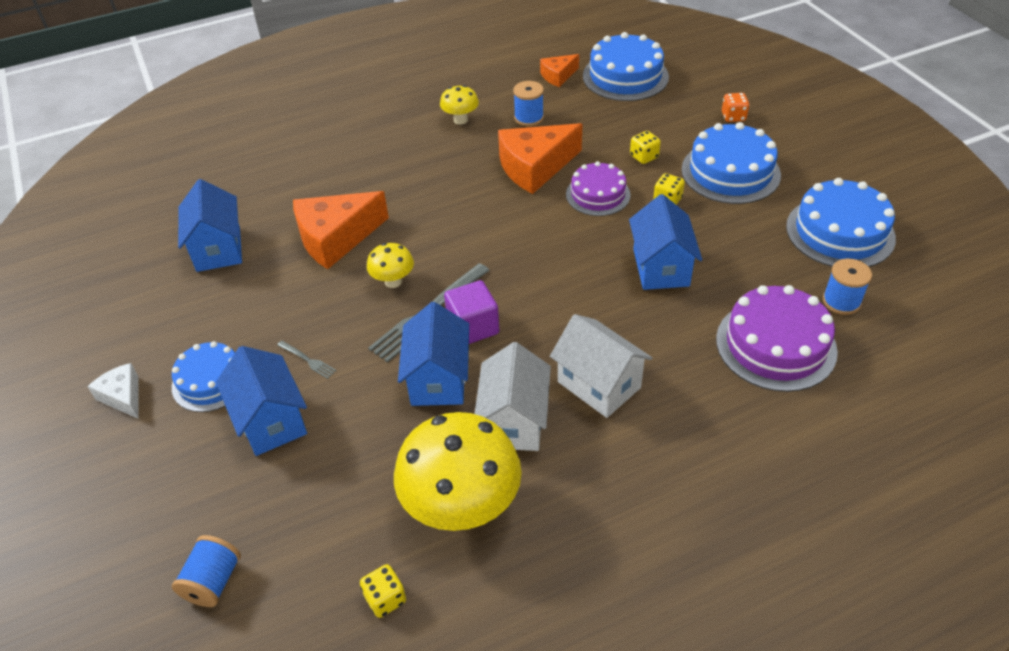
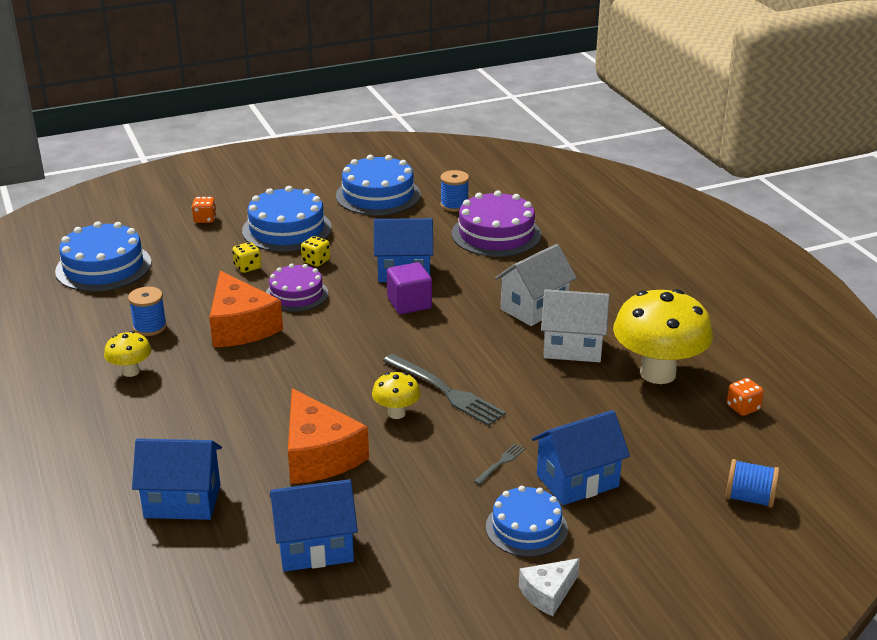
camera: 90 degrees left, 15 degrees down
yellow dice [360,564,406,618] -> orange dice [727,378,764,416]
blue house [398,302,469,406] -> blue house moved to [132,438,222,520]
purple cube [444,280,500,344] -> purple cube moved to [387,262,432,314]
orange cheese [540,54,579,87] -> none

